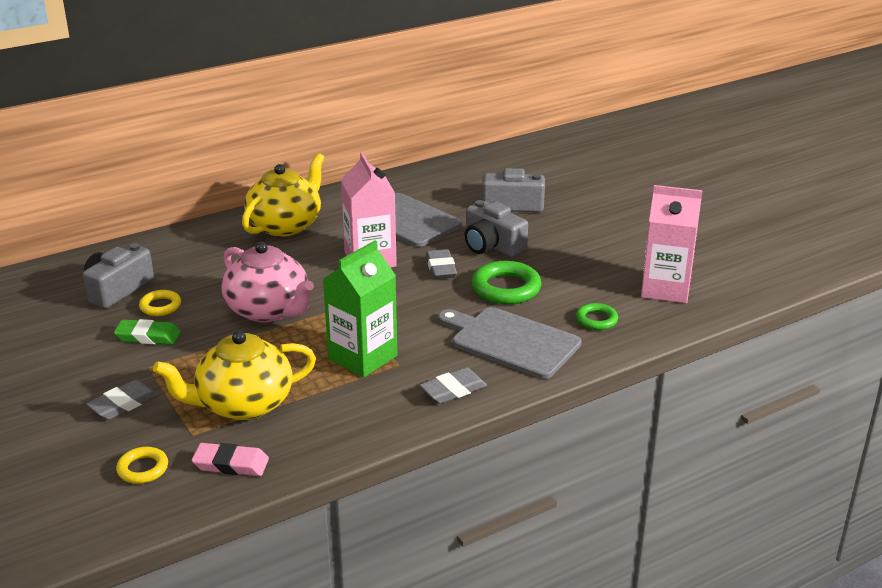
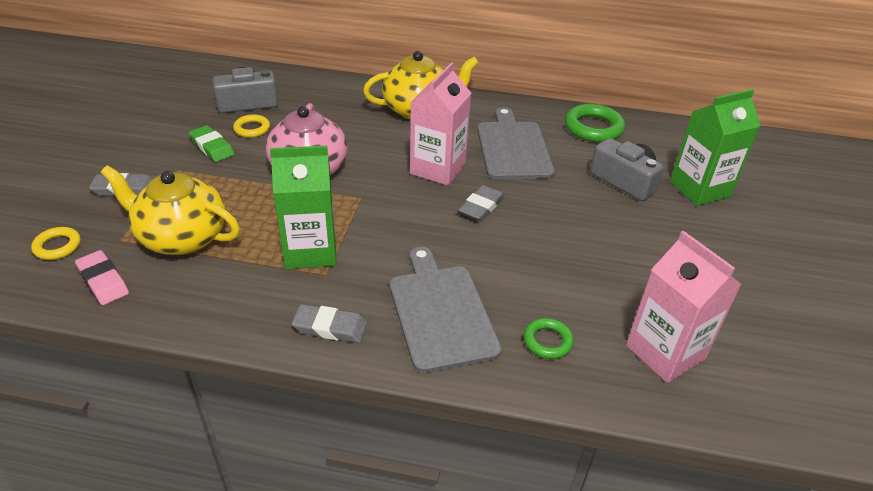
camera: 40 degrees right, 10 degrees up
grey camera [465,200,528,257] -> none
green ring [471,261,542,304] -> green ring moved to [565,104,625,142]
none -> green carton [670,89,761,206]

